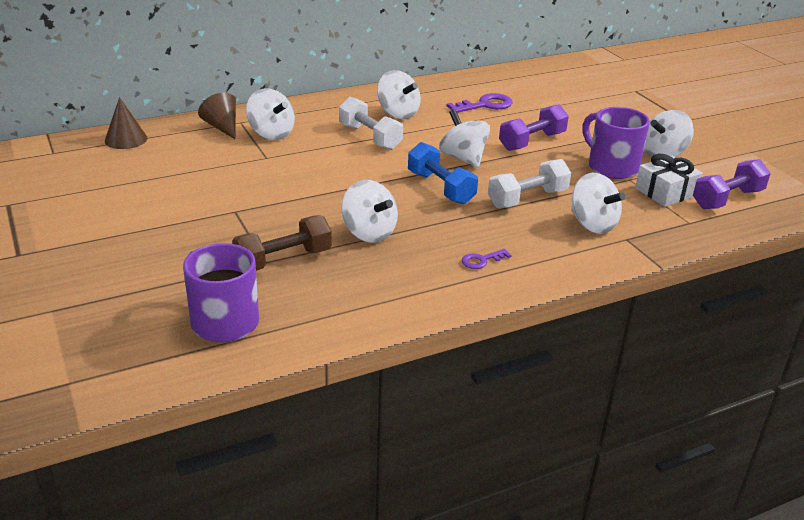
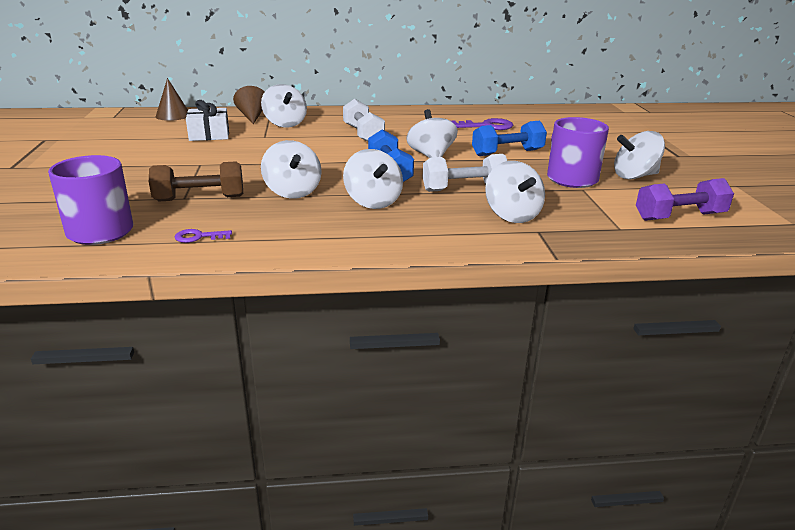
camera: 20 degrees right, 5 degrees down
white spinning top [377,70,421,119] -> white spinning top moved to [343,149,403,209]
purple key [462,249,511,269] -> purple key moved to [175,229,232,243]
purple dumbbell [499,104,569,151] -> blue dumbbell [472,121,547,156]
white gift [635,154,703,207] -> white gift moved to [186,100,229,141]

